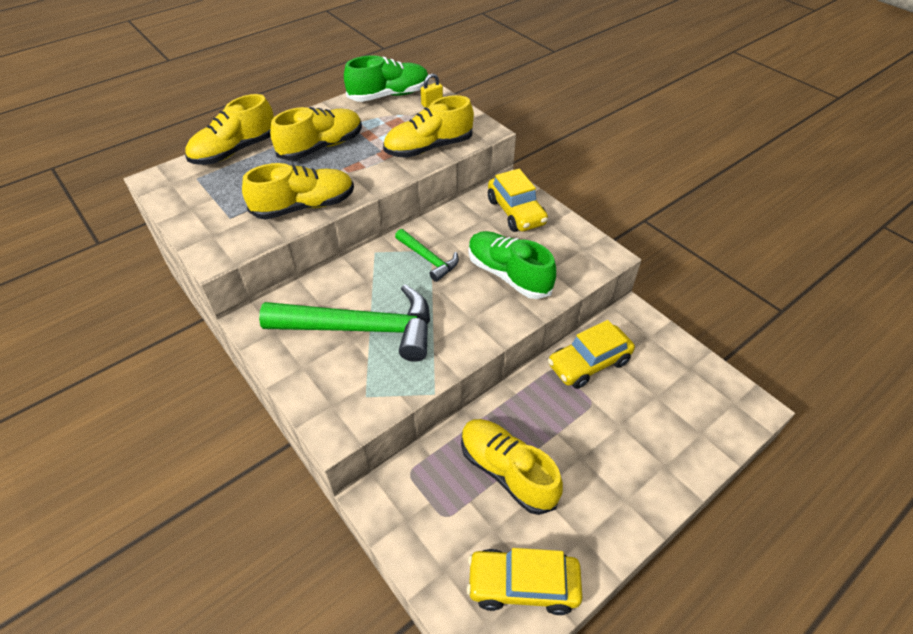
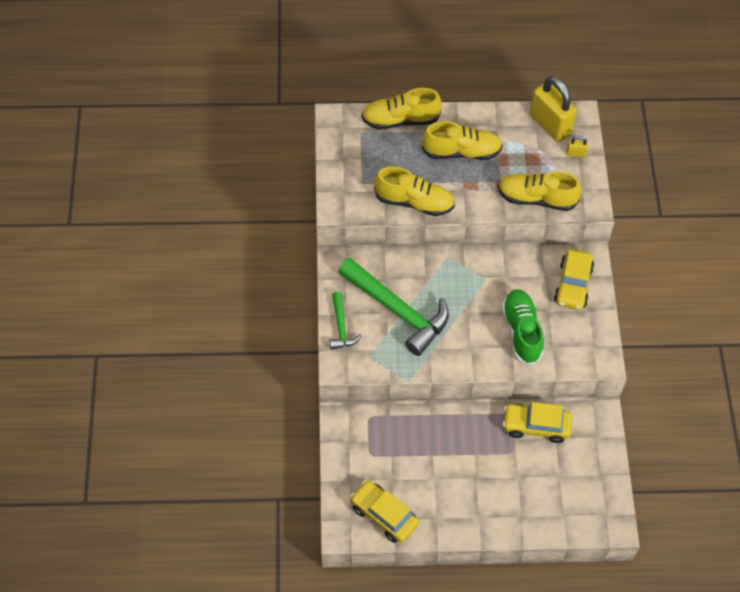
camera: 35 degrees right, 10 degrees up
green shoe [344,55,429,102] -> yellow padlock [530,76,577,142]
green hammer [395,229,459,282] -> green hammer moved to [329,291,362,349]
yellow shoe [461,419,563,515] -> none

